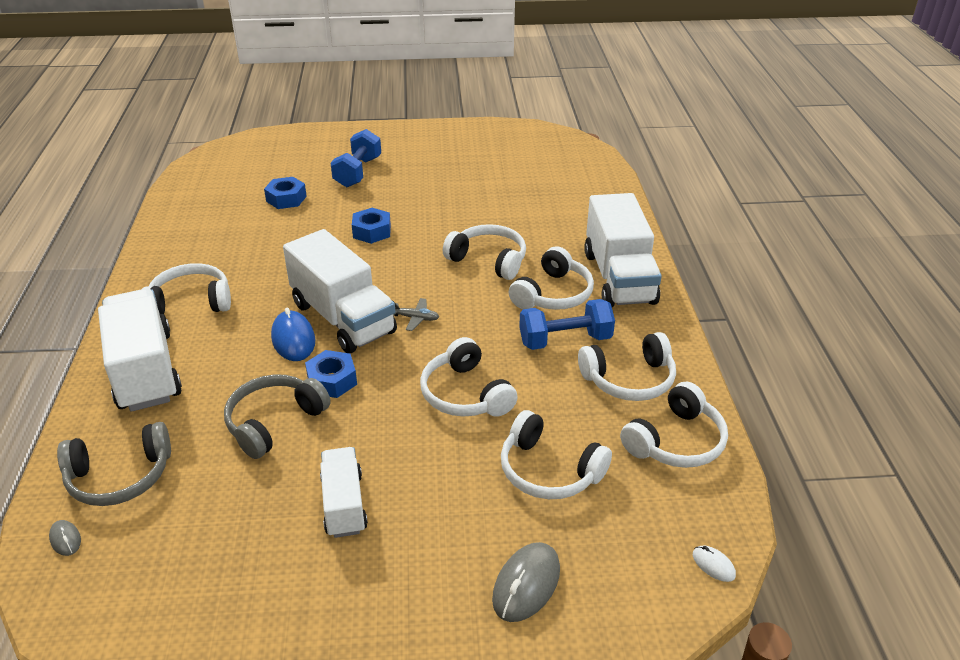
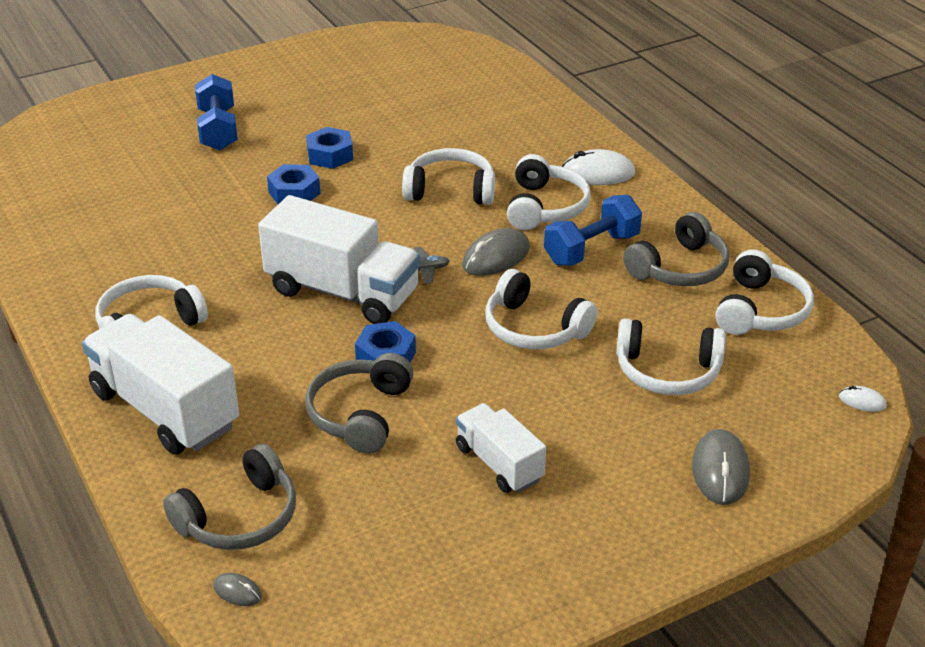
camera: 25 degrees left, 0 degrees up
blue nut [264,177,307,209] -> blue nut moved to [306,127,353,169]
blue mouse [271,308,315,361] -> none
white headphones [578,332,676,401] -> grey headphones [623,212,729,286]
white truck [584,193,662,307] -> white mouse [562,149,635,185]
none -> grey mouse [462,228,530,276]

